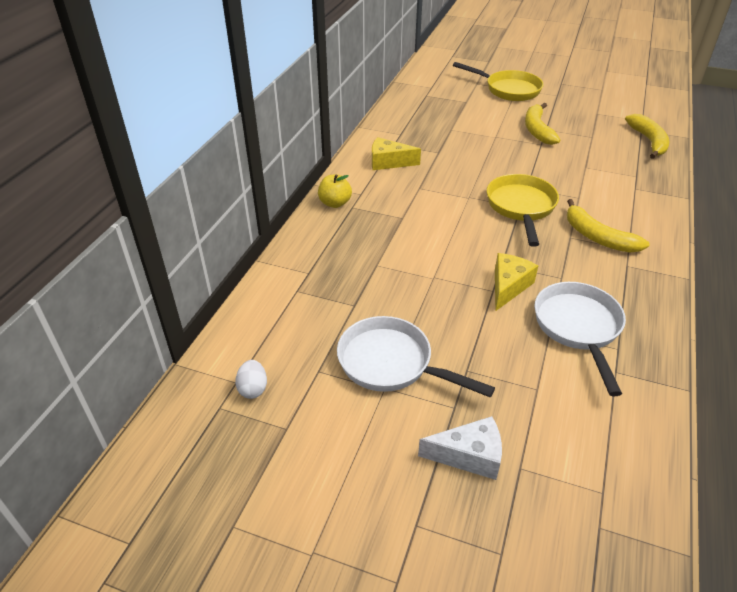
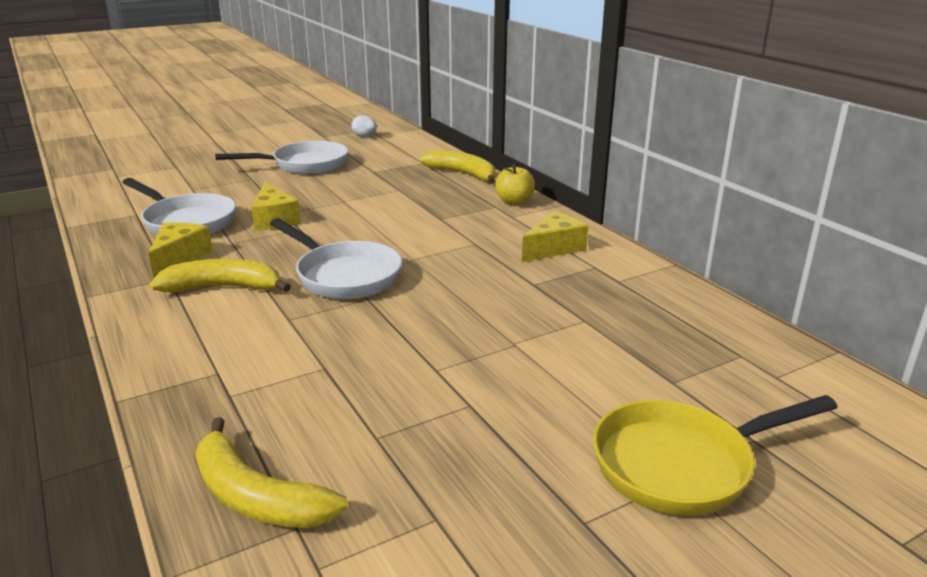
camera: 130 degrees right, 15 degrees down
white cheese [418,416,502,480] -> none
yellow pan [487,174,559,247] -> white pan [270,218,402,299]
yellow banana [525,103,560,145] -> yellow banana moved to [420,150,496,184]
none -> yellow cheese [148,222,213,278]

